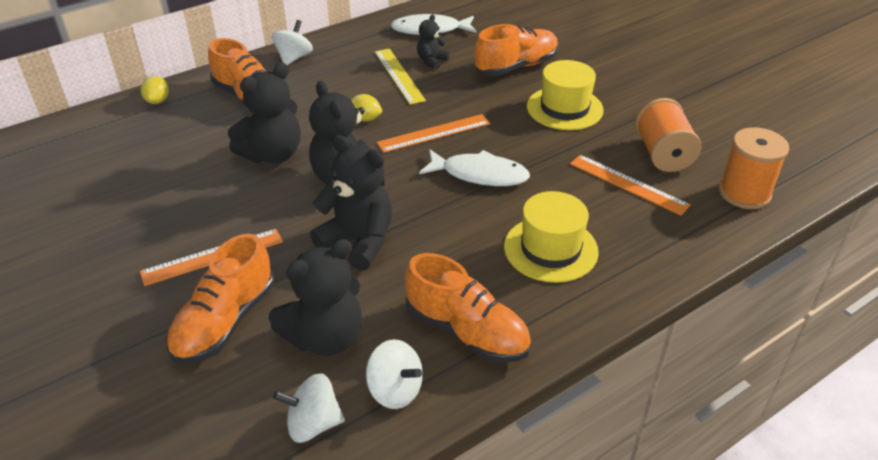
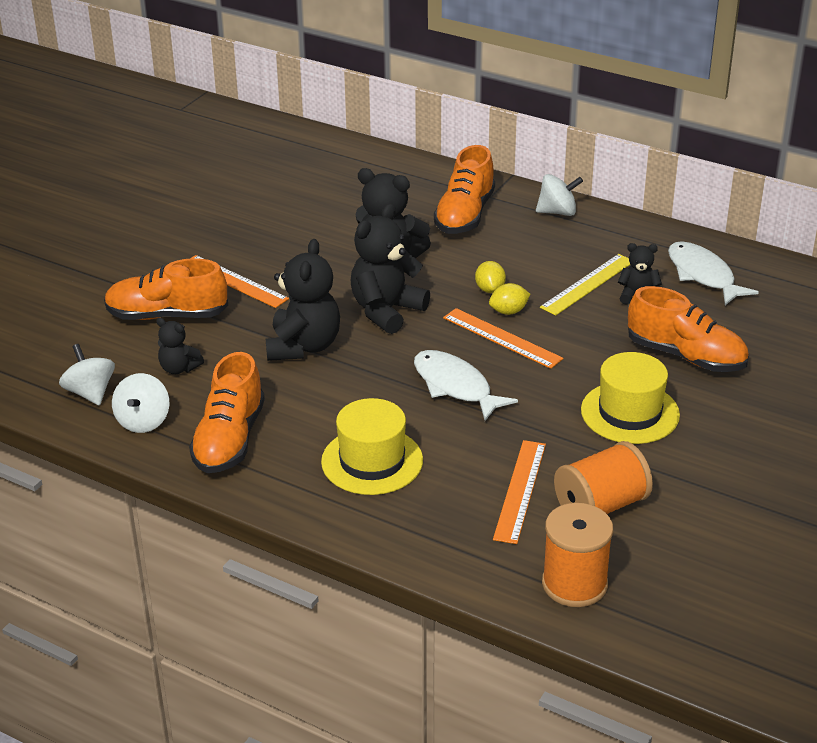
camera: 65 degrees right, 5 degrees down
yellow lemon [141,76,169,104] -> yellow lemon moved to [489,283,530,315]
black teddy bear [269,239,362,356] -> black teddy bear [156,318,204,374], size x0.53
white fish [419,149,530,186] -> white fish turned 150 degrees clockwise [414,350,518,421]

